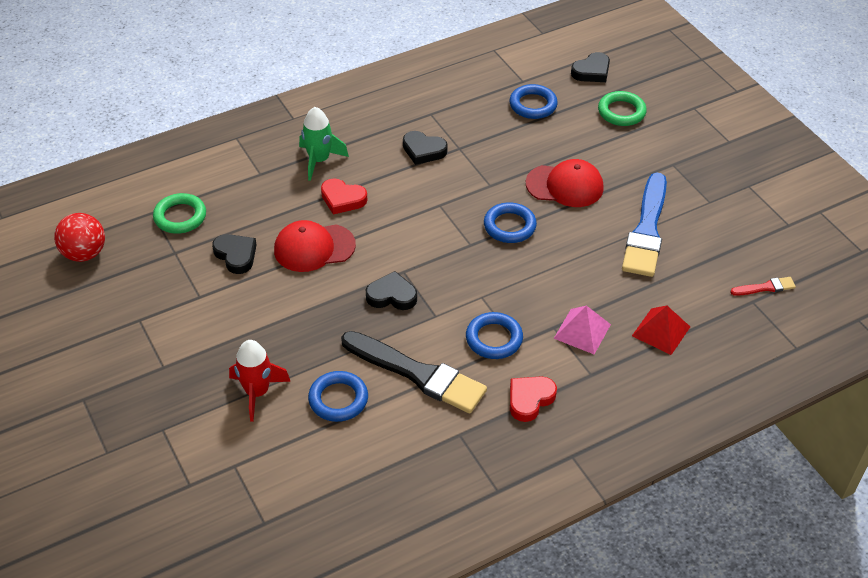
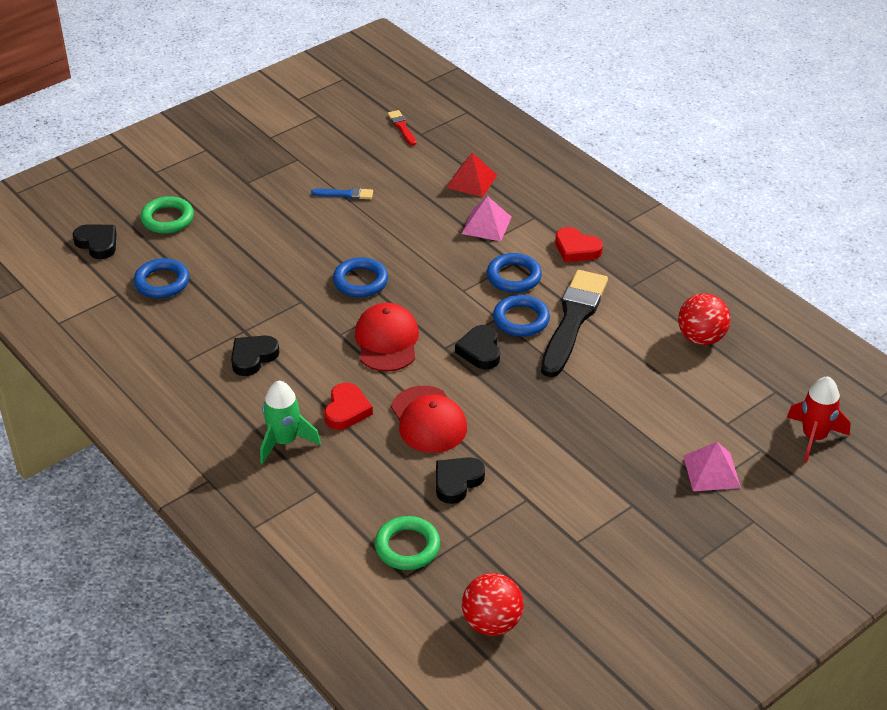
camera: 100 degrees left, 5 degrees down
red rocket [229,340,291,422] -> red rocket moved to [787,376,850,462]
blue ring [308,371,368,422] -> blue ring moved to [493,295,550,337]
black heart [403,131,448,165] -> black heart turned 150 degrees counterclockwise [231,335,279,376]
red cap [526,159,604,207] -> red cap moved to [355,303,419,372]
blue brush [622,172,667,277] -> blue brush [311,188,373,199], size x0.44
none -> red ball [678,293,731,345]
none -> pink pyramid [683,442,741,491]

